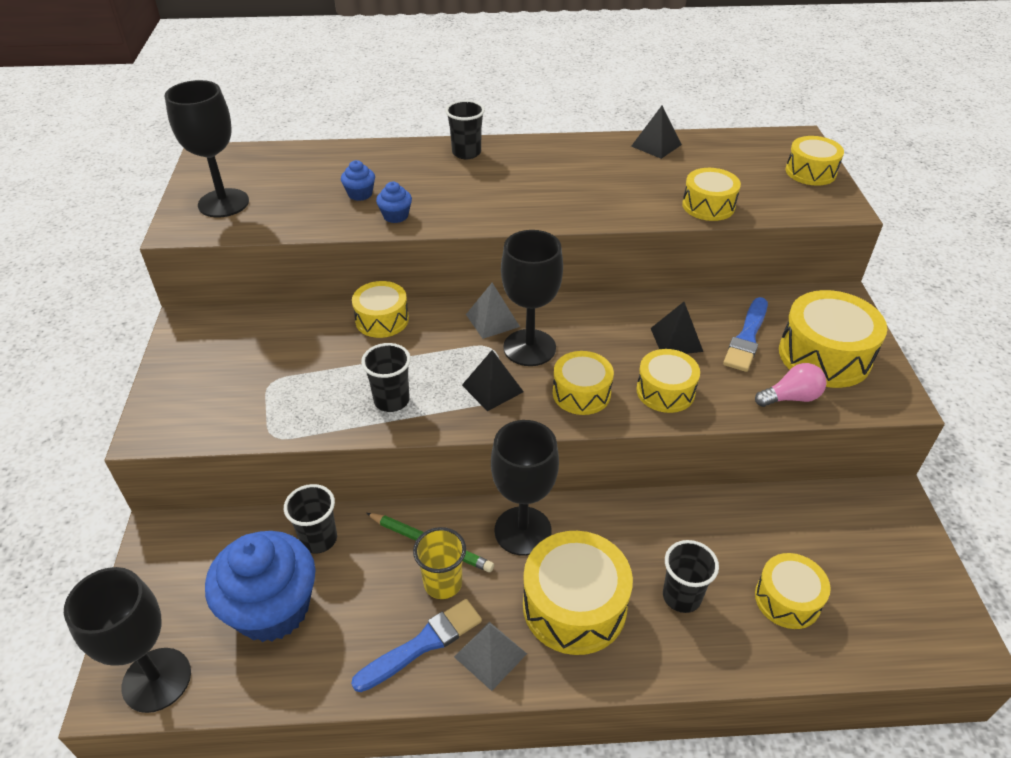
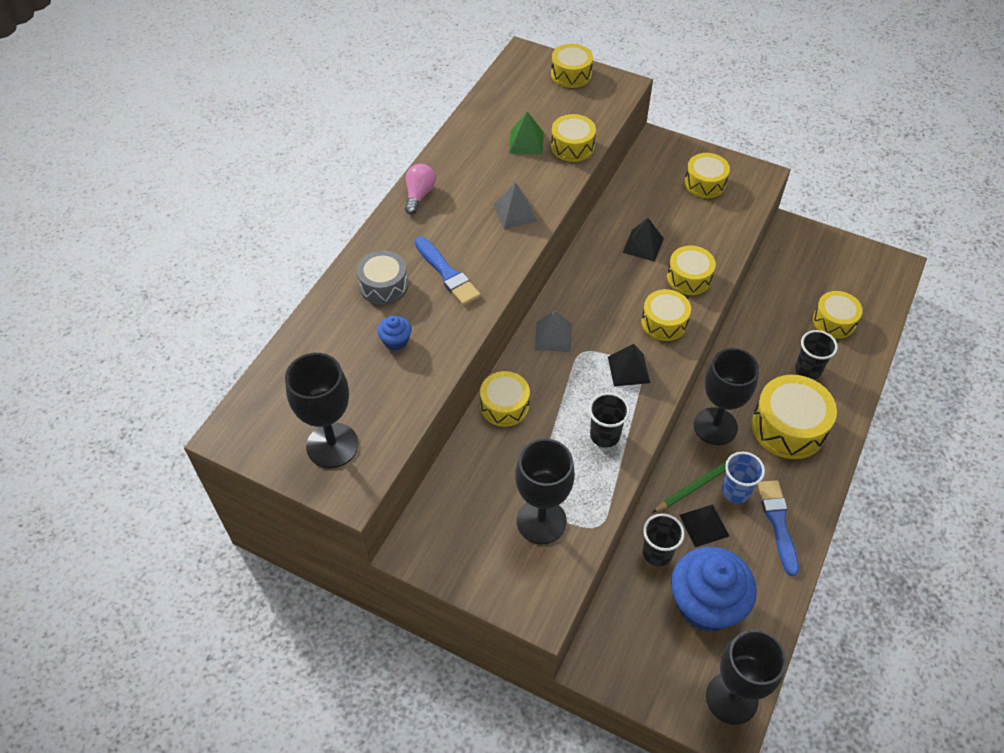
camera: 60 degrees left, 10 degrees up
blue cupcake [376,182,412,223] -> none
yellow cup [413,527,466,599] -> blue cup [722,452,765,503]
black cup [445,100,485,159] -> none
grey pyramid [454,622,527,691] -> grey pyramid moved to [493,182,537,229]
black goblet [501,230,563,366] -> black goblet moved to [515,439,575,544]
black pyramid [631,106,682,159] -> black pyramid moved to [680,505,729,547]
blue brush [723,297,768,372] -> blue brush moved to [414,236,481,306]
pink light bulb [755,363,827,407] -> pink light bulb moved to [405,164,436,215]
yellow drum [779,290,887,388] -> yellow drum [684,153,730,198], size x0.62
none -> grey drum [357,250,408,305]
none -> green pyramid [509,111,544,155]

